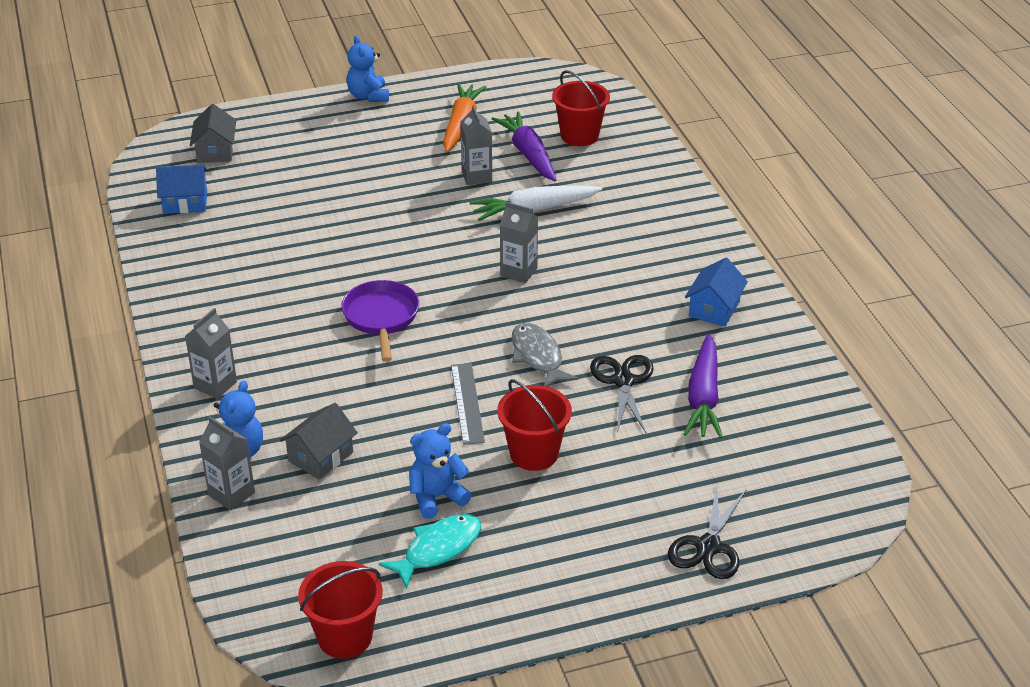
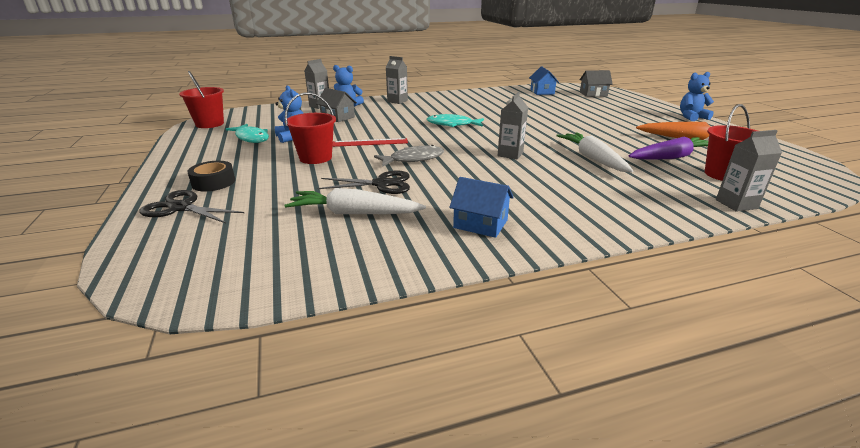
camera: 90 degrees right, 10 degrees down
purple pan [341,280,419,362] -> turquoise fish [427,114,484,127]
grey ruler [451,363,485,445] -> red ruler [332,138,408,147]
grey carton [460,105,492,185] -> grey carton moved to [716,130,782,212]
purple carrot [684,333,723,439] -> white carrot [284,188,426,214]
none -> black tape [187,161,235,192]

